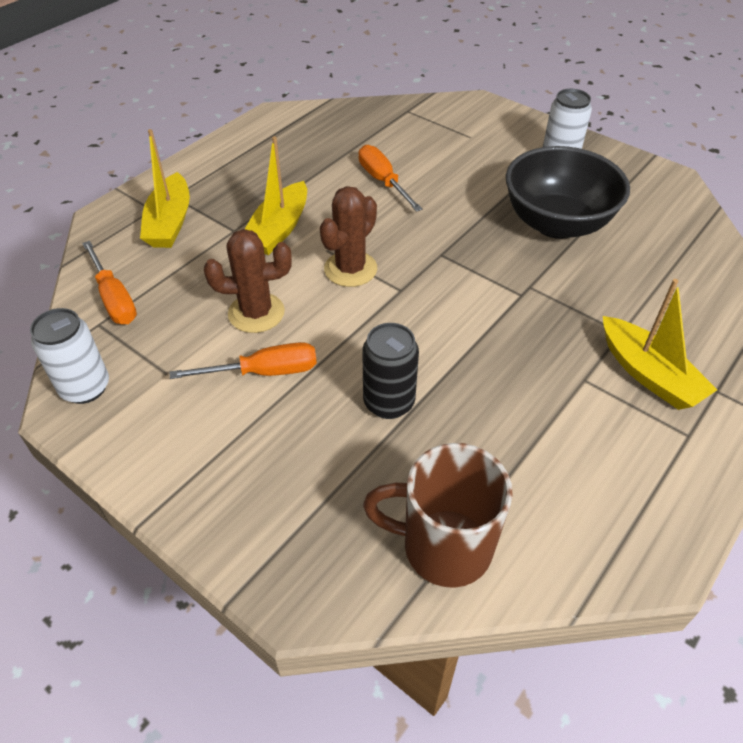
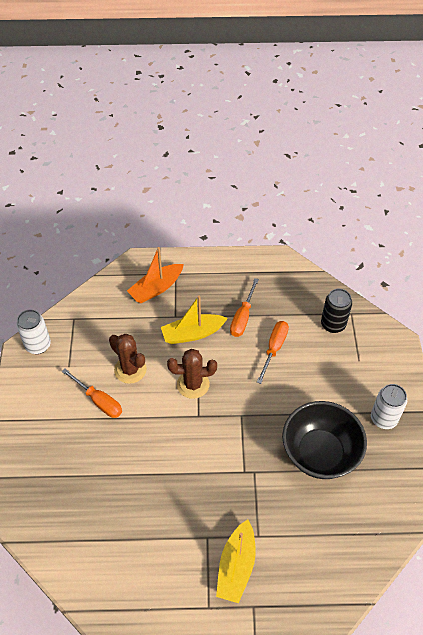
camera: 50 degrees right, 5 degrees up
orange screwdriver [82,241,137,324] -> orange screwdriver moved to [230,278,259,337]
yellow boat [140,129,190,248] -> orange boat [127,247,184,303]
black can [362,323,419,419] -> black can moved to [321,289,352,333]
brown mug [363,443,513,588] -> none

